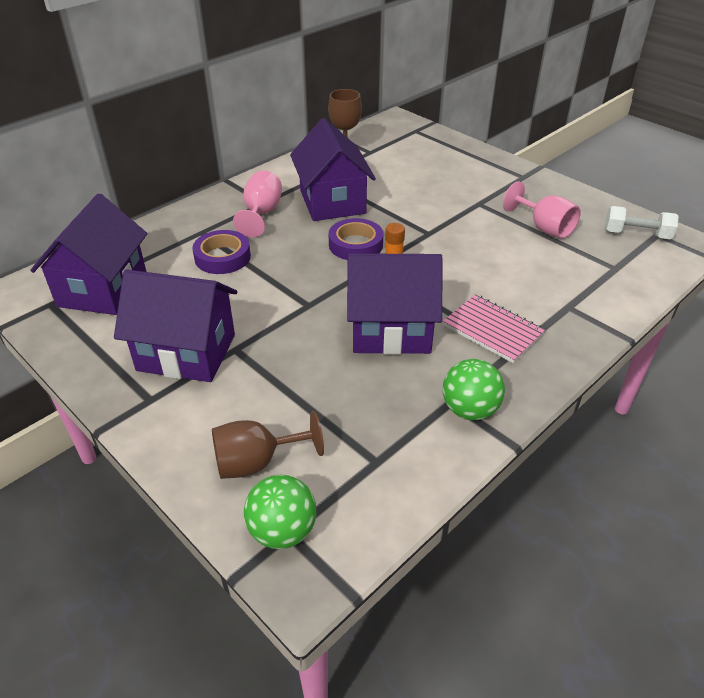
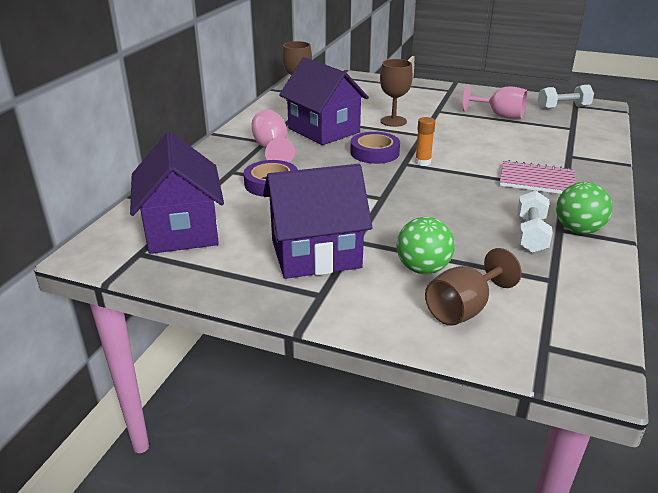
camera: 25 degrees left, 10 degrees down
green ball [244,475,316,549] -> green ball moved to [397,217,455,274]
purple house [347,253,443,355] -> none
none -> brown goblet [380,59,413,127]
none -> white dumbbell [517,191,553,253]

